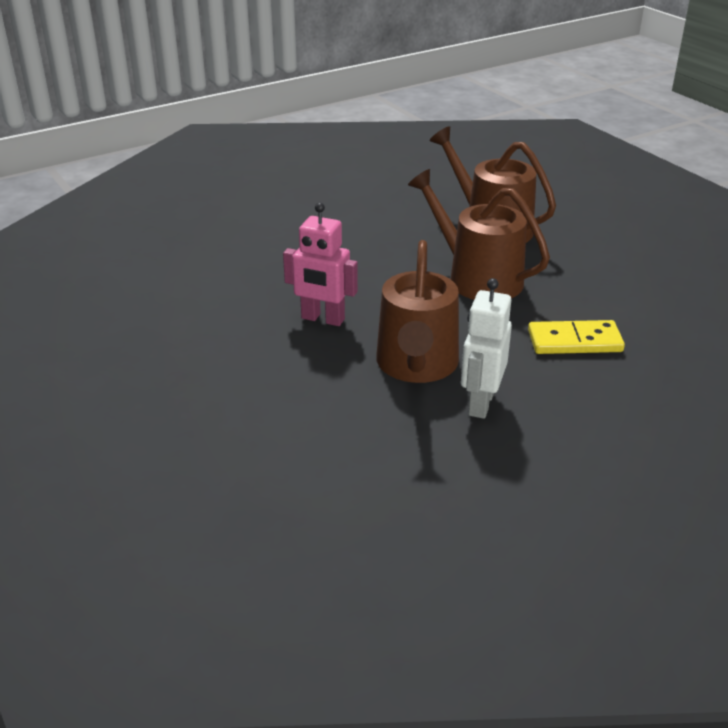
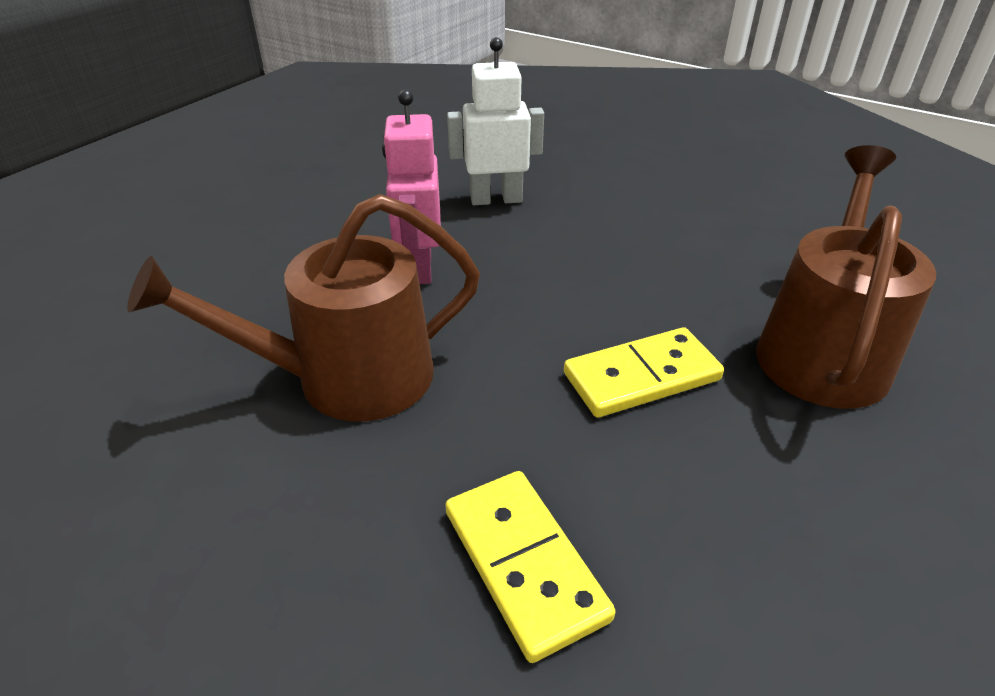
camera: 65 degrees right, 5 degrees up
brown watering can [408,169,550,300] -> yellow domino [564,327,724,418]
white robot [461,278,512,419] -> white robot moved to [447,37,544,205]

